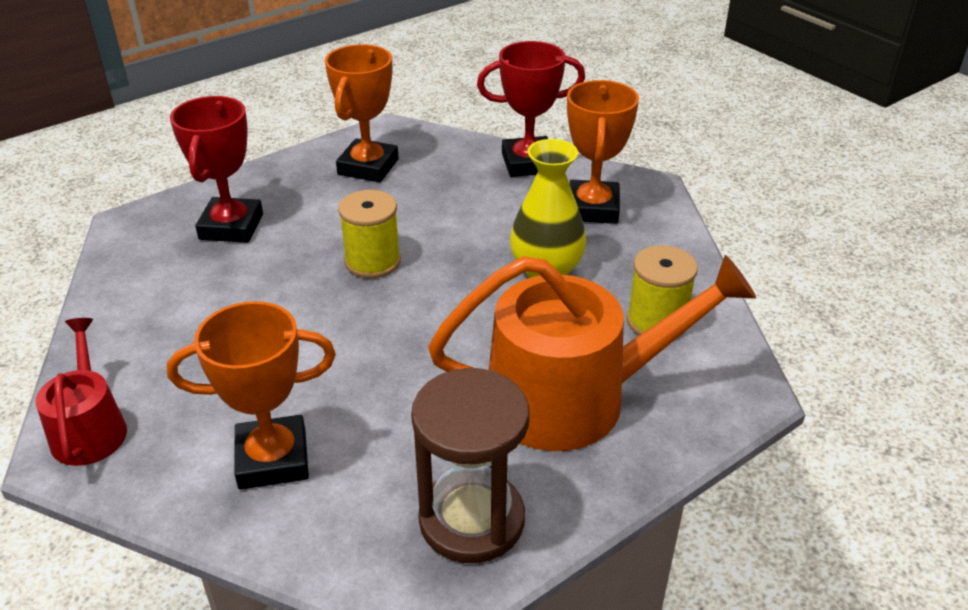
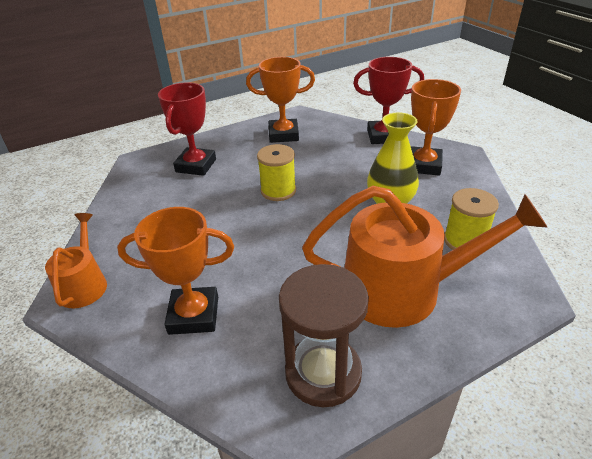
camera: 10 degrees right, 0 degrees up
red watering can [35,318,127,466] -> orange watering can [45,213,107,308]
orange trophy [325,44,399,182] -> orange trophy turned 60 degrees clockwise [246,57,315,143]

